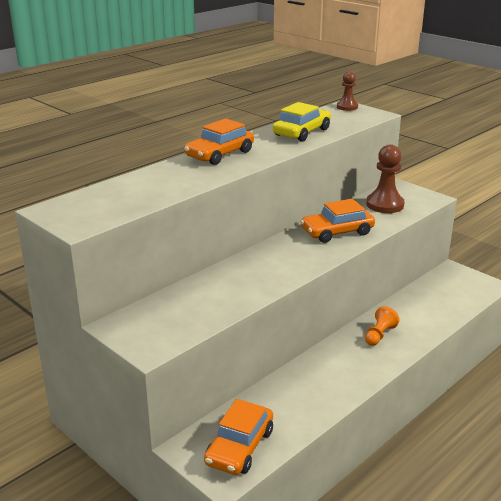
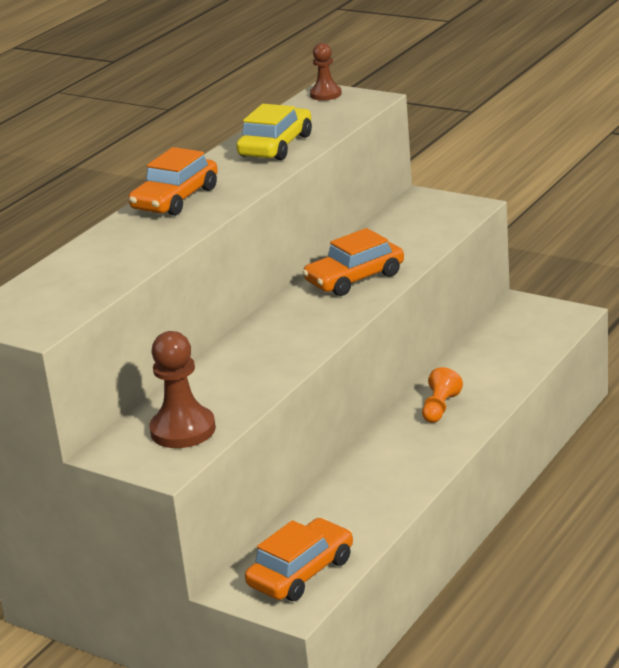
camera: 10 degrees left, 0 degrees up
orange car [204,399,273,475] -> orange car turned 150 degrees counterclockwise [245,518,353,601]
brown pawn [366,144,405,213] -> brown pawn moved to [149,331,216,448]

